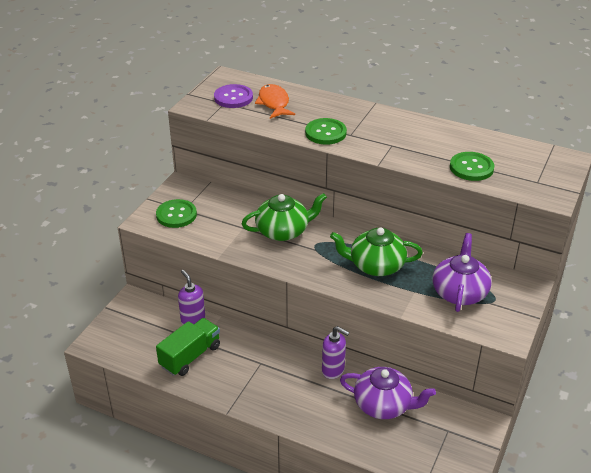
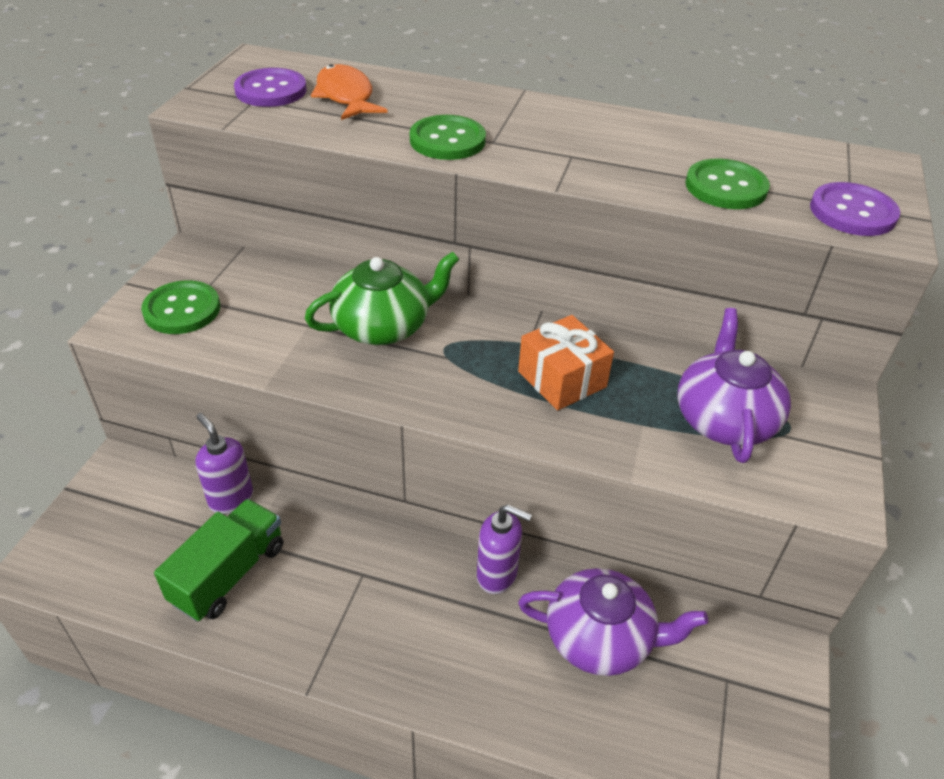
camera: 10 degrees left, 5 degrees up
green teapot [330,227,423,276] -> orange gift [518,315,614,410]
none -> purple button [810,182,900,236]

